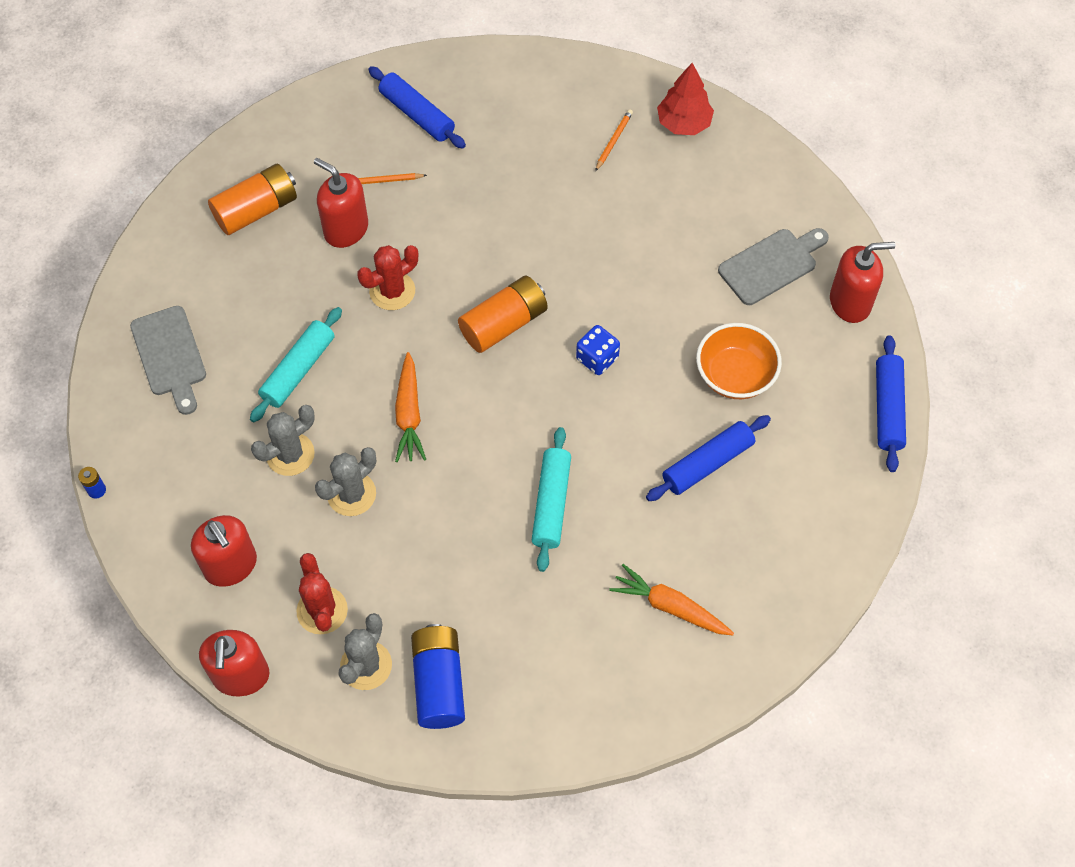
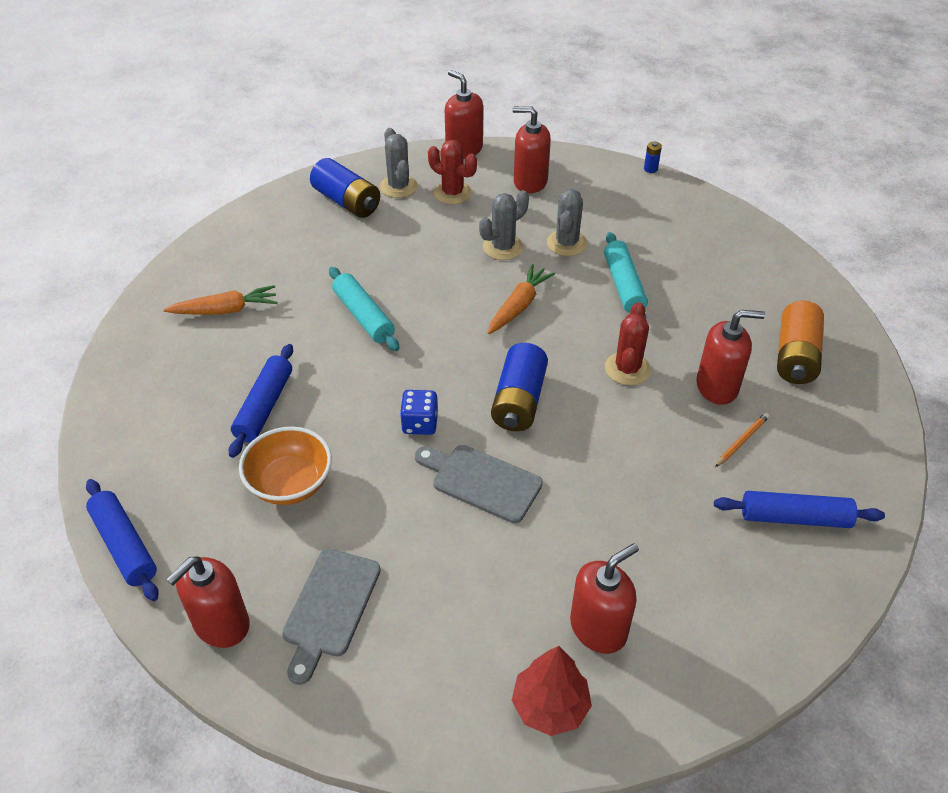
camera: 140 degrees right, 15 degrees down
grey cutting board [130,306,206,415] -> grey cutting board moved to [415,445,543,523]
grey cactus [315,447,376,516] -> grey cactus turned 45 degrees clockwise [479,190,529,260]
orange carrot [395,352,426,462] -> orange carrot turned 75 degrees clockwise [488,264,555,334]
orange battery [458,276,548,353] -> blue battery [491,343,548,431]
orange pencil [595,109,633,171] -> red soap dispenser [570,543,639,654]

